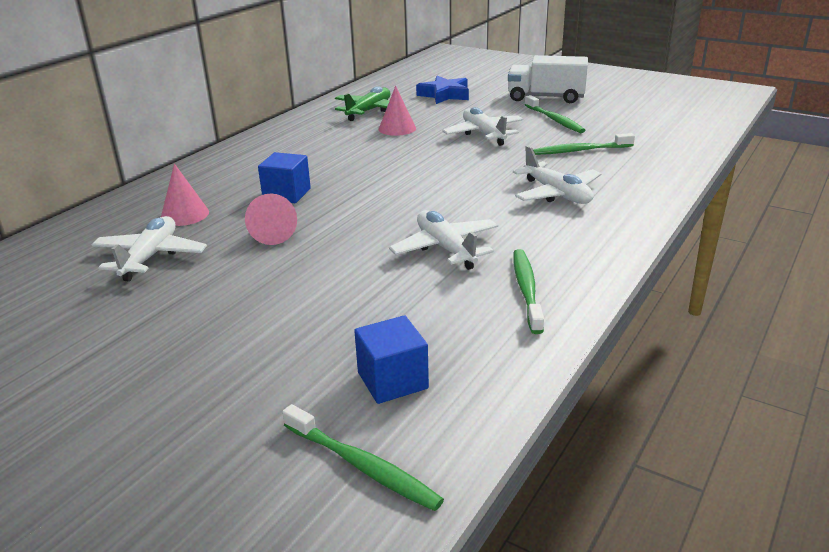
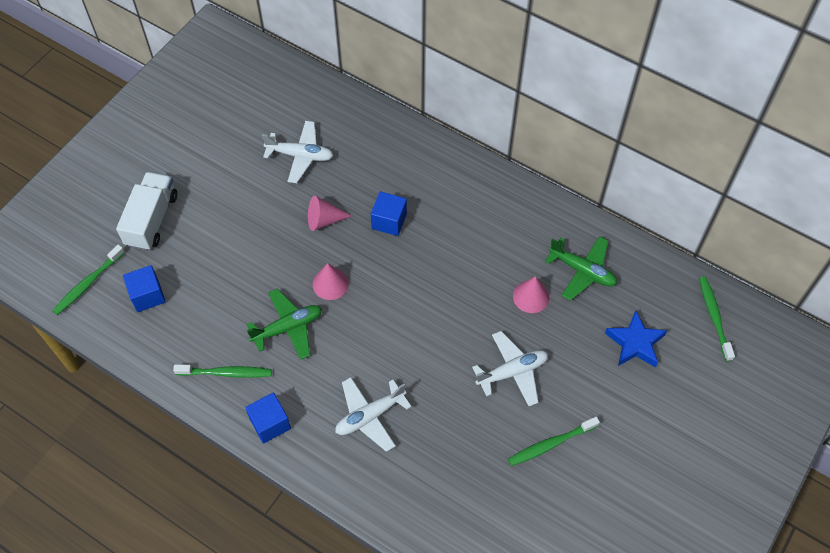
camera: 90 degrees right, 30 degrees up
pink cone [161,164,209,226] -> pink cone moved to [313,263,349,300]
white plane [389,210,498,270] -> green plane [247,288,322,360]
white truck [508,55,588,103] -> white truck moved to [116,172,177,251]
green toothbrush [533,133,635,155] -> green toothbrush moved to [699,277,735,362]
none -> blue cube [245,392,291,444]

